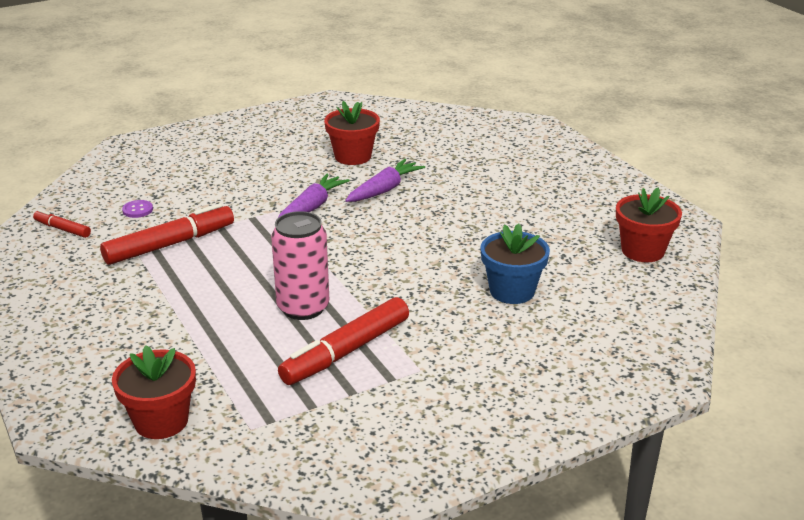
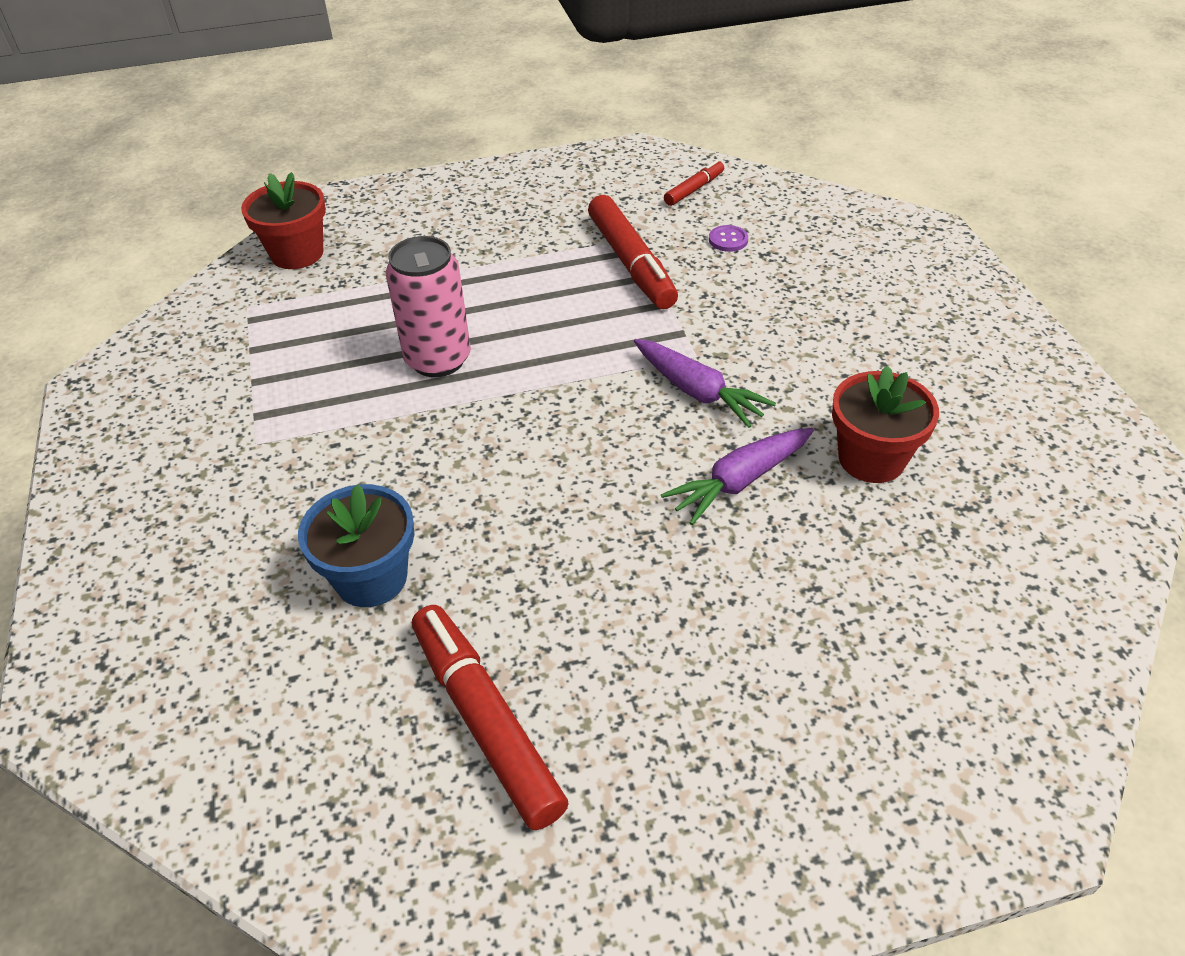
camera: 105 degrees right, 15 degrees up
red marker [278,297,409,385] -> red marker moved to [412,605,568,830]
purple carrot [345,159,425,202] -> purple carrot turned 90 degrees clockwise [661,428,814,525]
red flower pot [616,188,682,262] -> none

